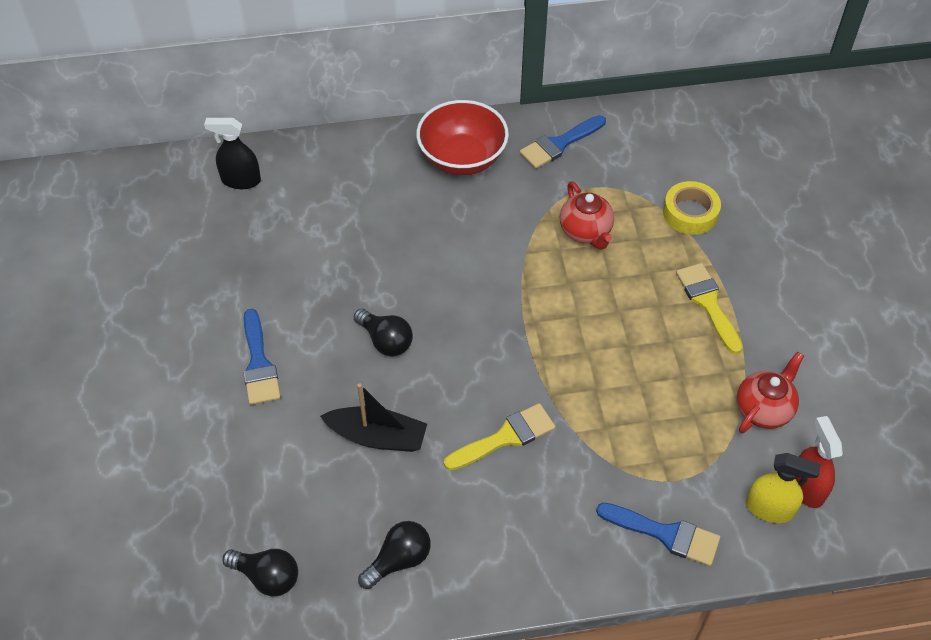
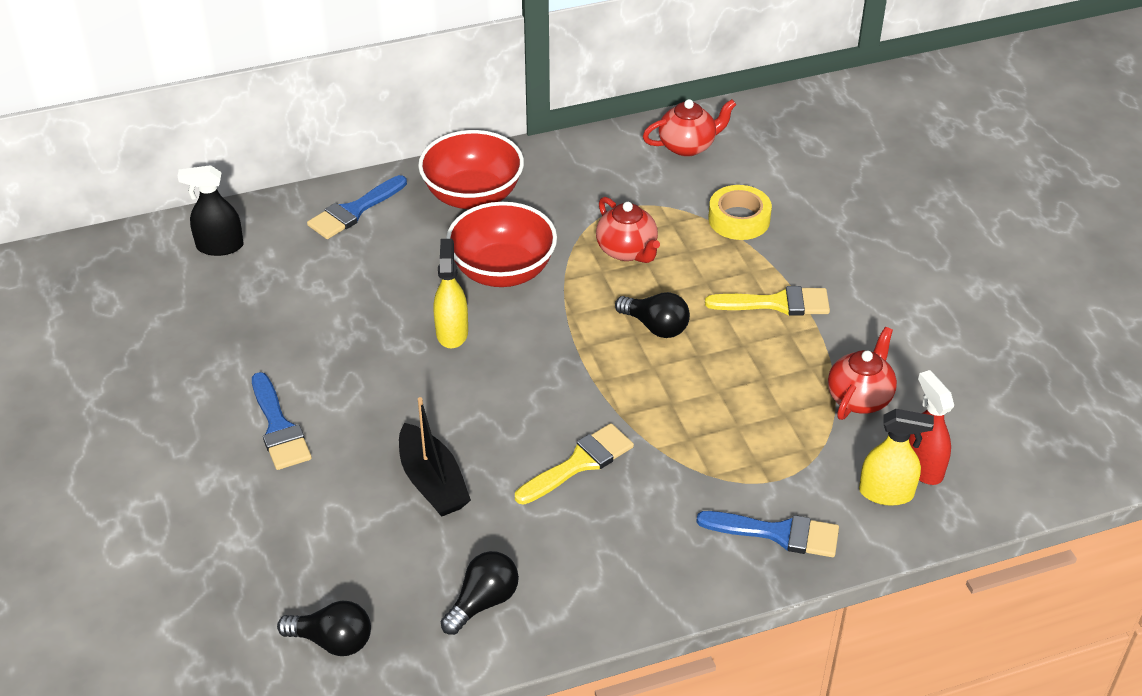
camera: 10 degrees left, 10 degrees down
black boat [320,383,427,452] -> black boat turned 60 degrees clockwise [399,397,471,517]
black light bulb [354,309,413,356] -> black light bulb moved to [615,292,690,338]
blue brush [520,115,606,169] -> blue brush moved to [307,175,407,239]
yellow brush [676,263,742,354] -> yellow brush turned 120 degrees clockwise [705,286,830,315]
none -> yellow spray bottle [433,239,468,348]
none -> red bowl [446,202,557,287]
none -> red teapot [643,99,736,157]

